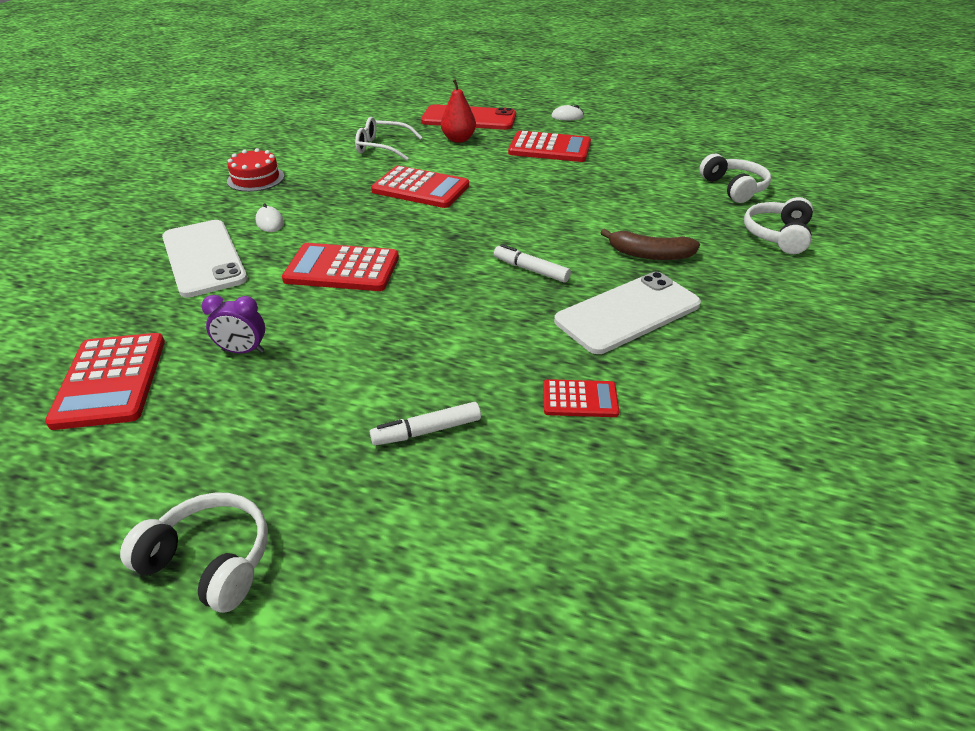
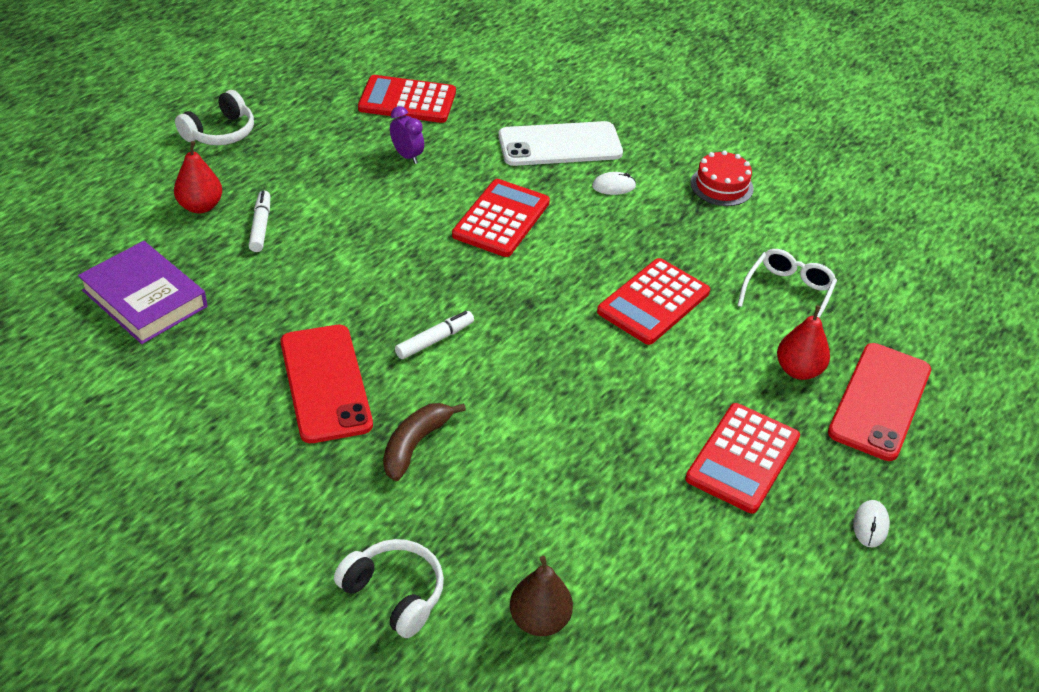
camera: 105 degrees right, 5 degrees up
purple clock [201,295,265,353] -> purple clock turned 120 degrees clockwise [390,106,424,164]
red calculator [543,379,619,417] -> none
white phone [554,272,701,354] -> red phone [280,325,373,443]
white headphones [699,154,771,203] -> brown pear [510,556,573,636]
none -> purple book [78,241,207,344]
none -> red pear [174,141,222,213]

